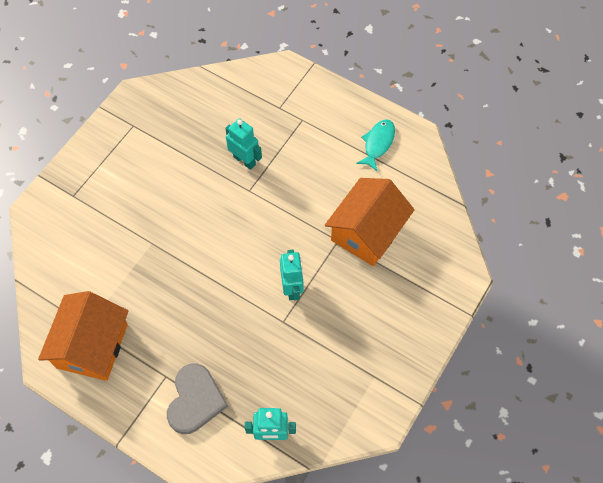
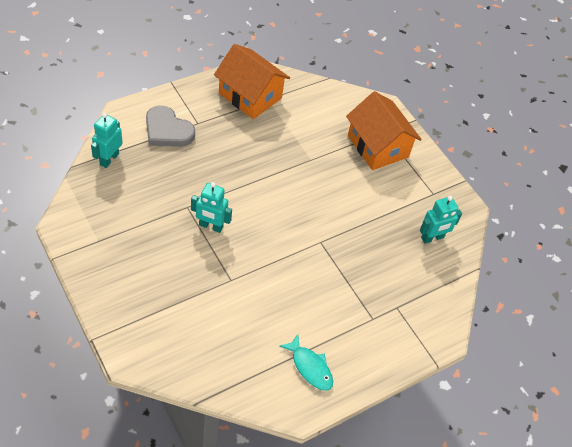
camera: 110 degrees right, 10 degrees down
turquoise robot [225,118,262,170] -> turquoise robot moved to [420,196,462,244]
orange house [325,178,415,266] -> orange house moved to [346,91,422,170]

